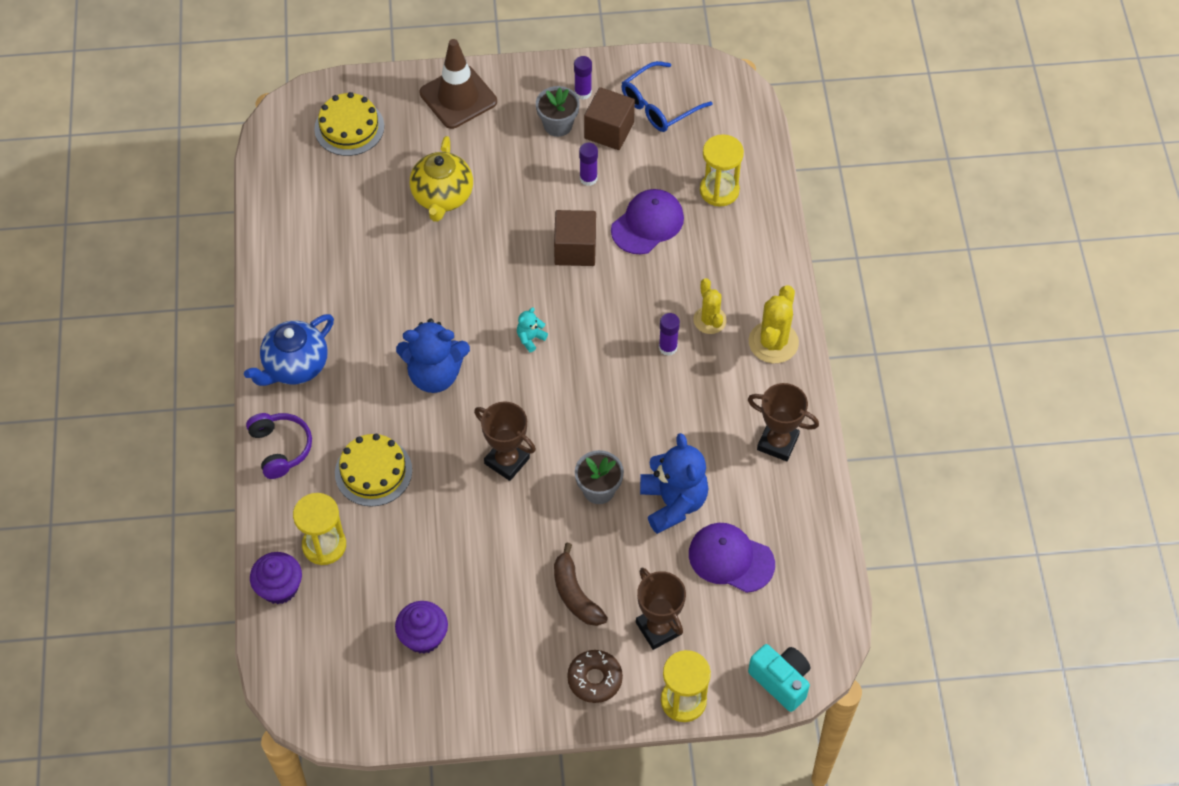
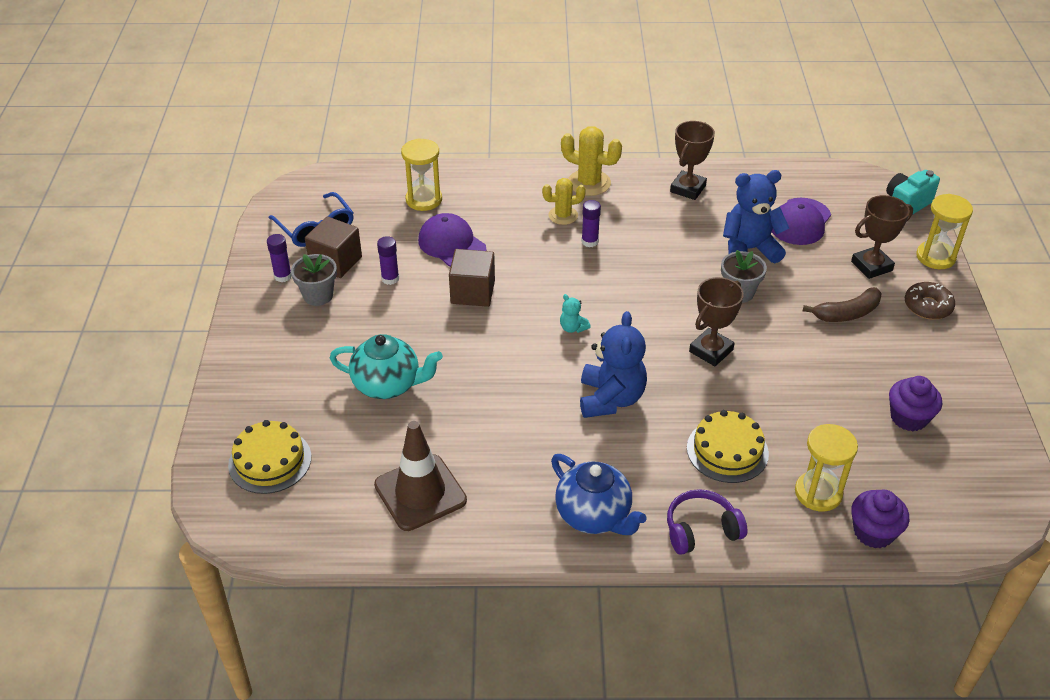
camera: 85 degrees left, 15 degrees down
yellow teapot [410,136,473,222] -> turquoise teapot [330,334,443,399]
brown traffic cone [420,39,497,129] -> brown traffic cone moved to [374,421,467,531]

